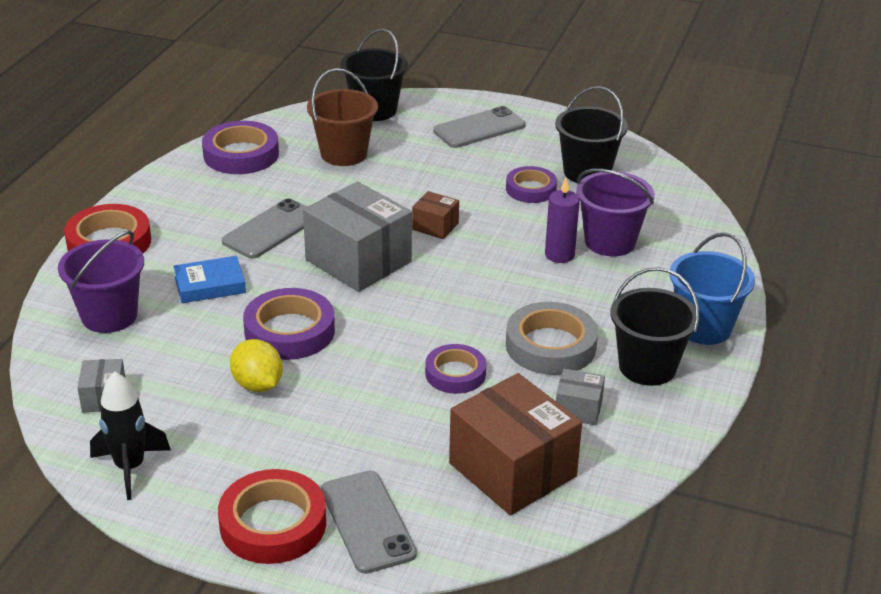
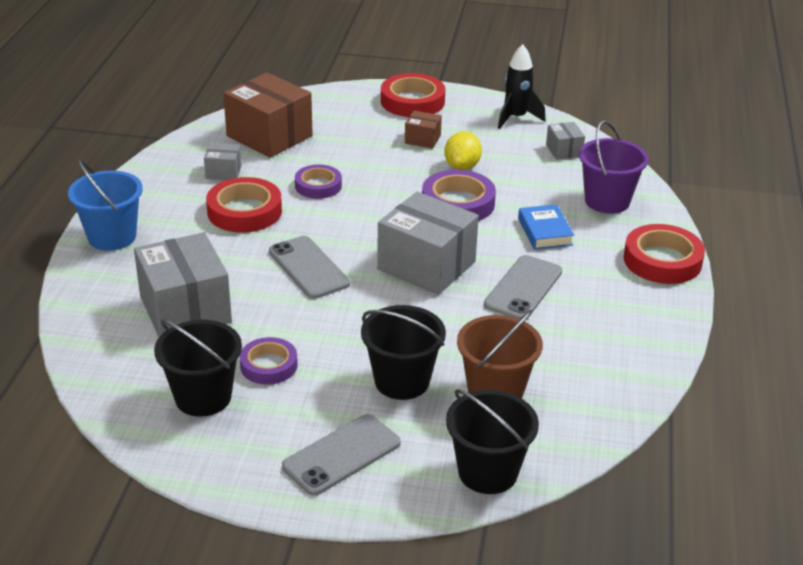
camera: 170 degrees right, 0 degrees up
blue book [173,256,246,303] -> blue book turned 75 degrees counterclockwise [518,204,574,250]
purple tape [202,121,279,174] -> none
yellow lemon [230,339,283,392] -> yellow lemon turned 60 degrees clockwise [444,132,482,170]
grey phone [321,471,417,574] -> grey phone moved to [269,236,350,299]
brown box [412,191,459,239] -> brown box moved to [405,111,442,149]
grey tape [506,302,598,375] -> red tape [206,177,282,233]
purple candle [545,178,580,263] -> none
purple bucket [576,169,655,256] -> grey box [134,232,232,337]
black bucket [610,267,699,386] -> black bucket moved to [361,305,446,400]

